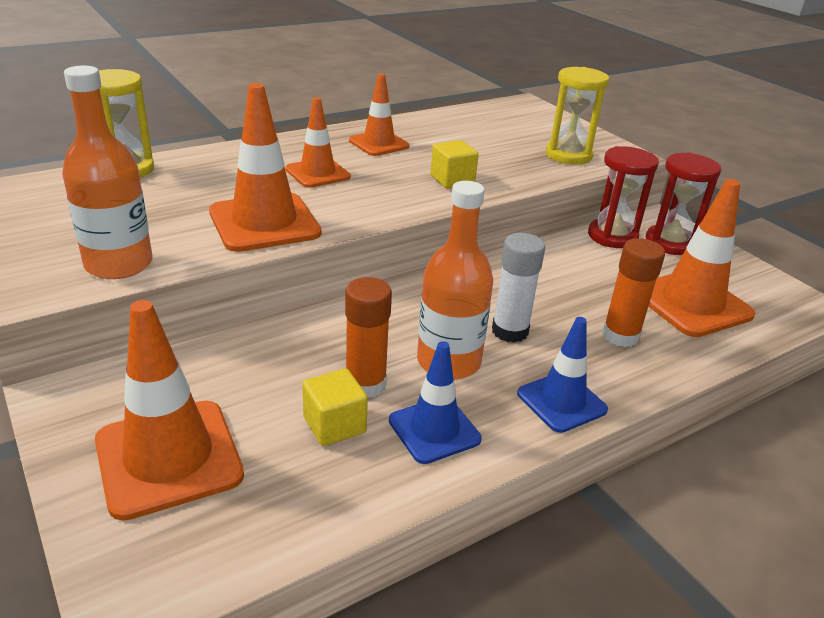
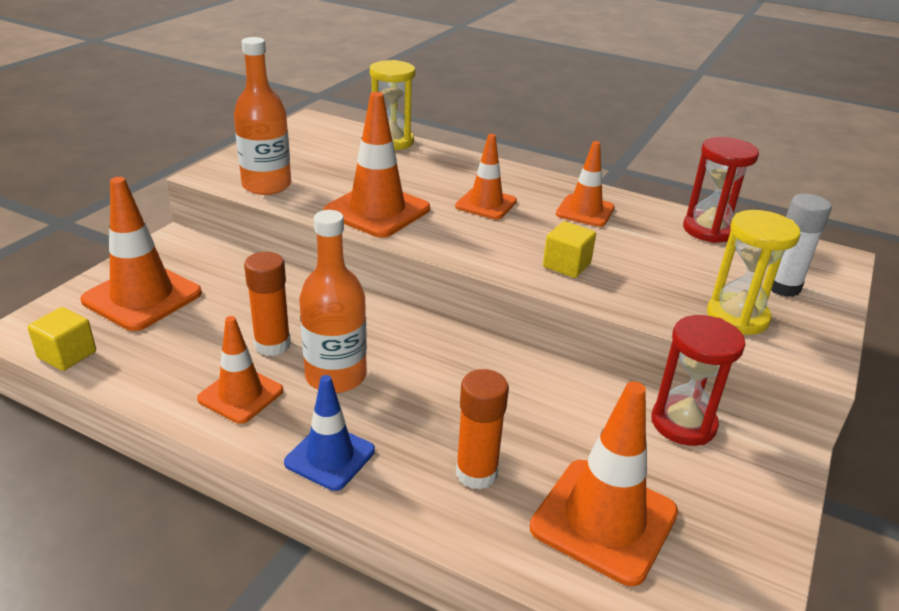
camera: 60 degrees right, 0 degrees up
yellow cube [302,368,368,446] -> yellow cube moved to [27,307,96,371]
blue traffic cone [389,341,482,464] -> orange traffic cone [197,316,283,424]
white glue stick [492,233,545,343] -> white glue stick moved to [771,194,832,297]
red hourglass [646,152,721,255] -> red hourglass moved to [683,137,759,243]

